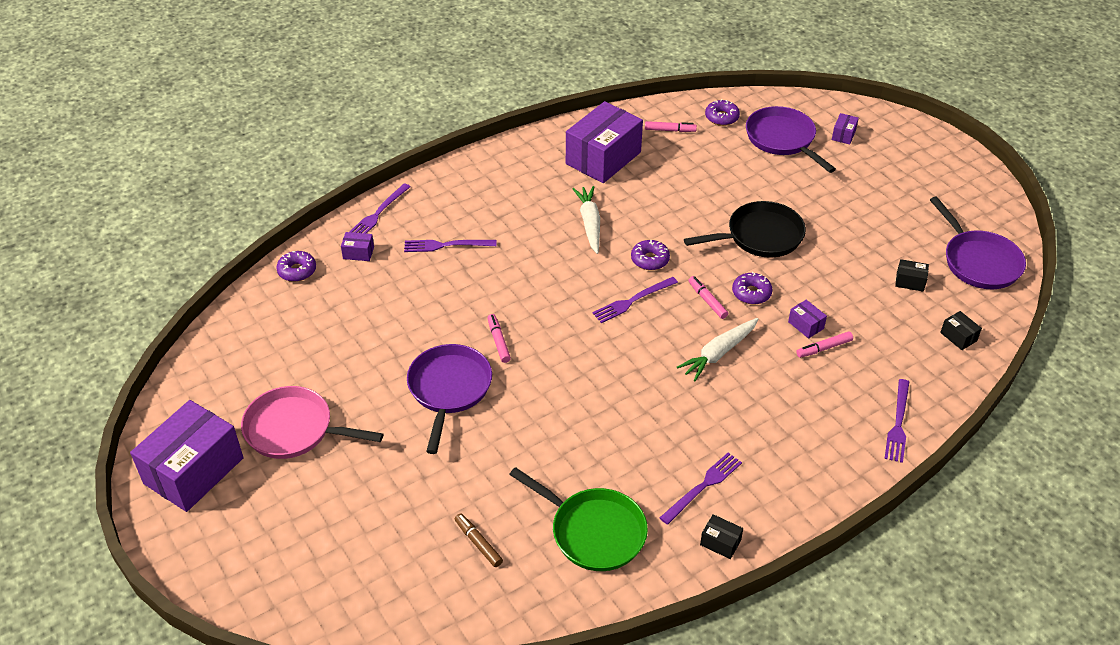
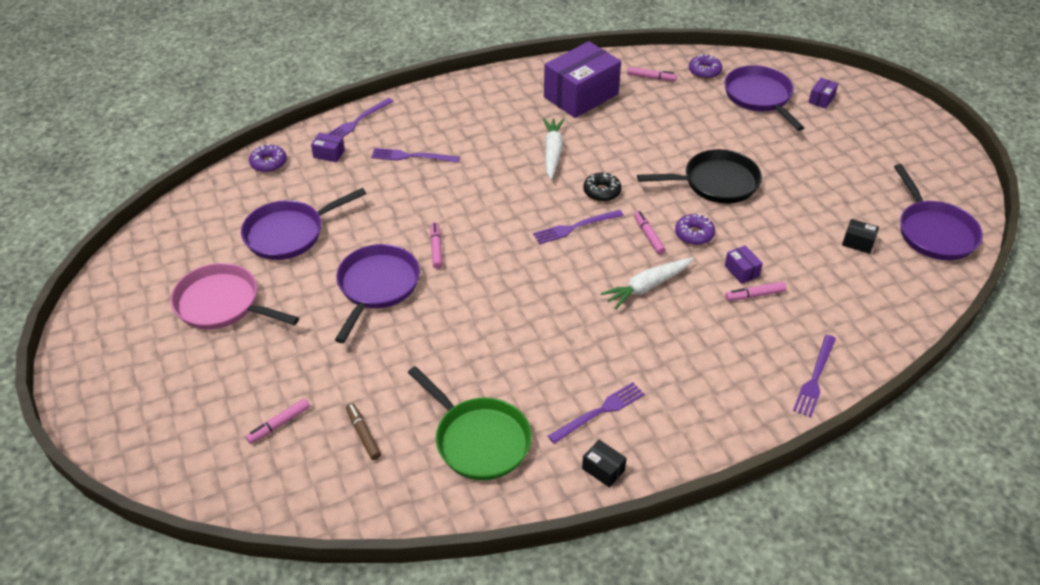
camera: 10 degrees right, 0 degrees up
purple box [130,400,244,512] -> none
purple donut [631,240,670,270] -> black donut [583,172,622,202]
black box [940,311,982,350] -> none
none -> purple pan [241,188,366,260]
none -> pink marker [246,398,310,444]

